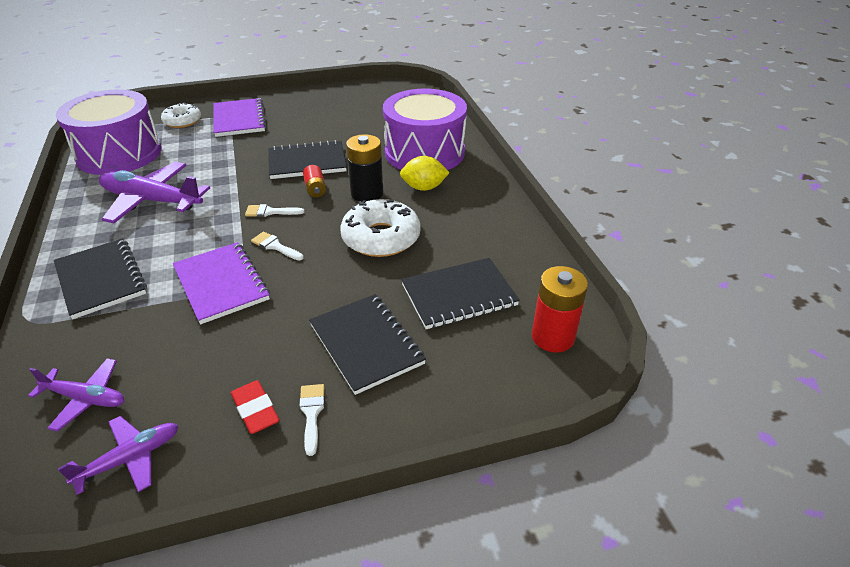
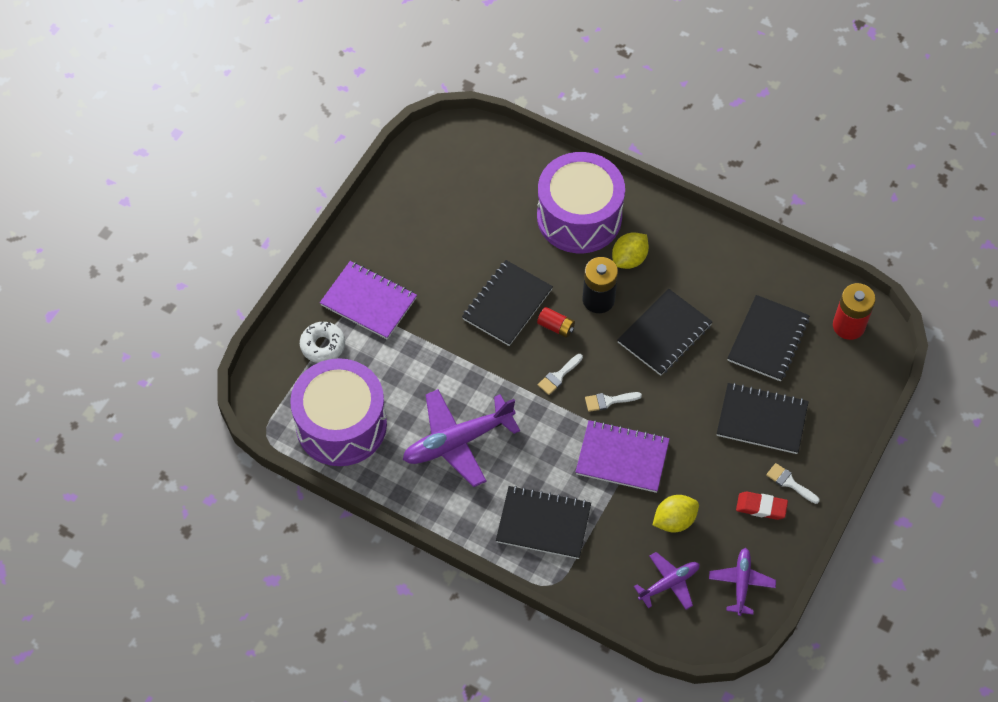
camera: 45 degrees left, 20 degrees up
white donut [340,199,421,257] -> black notebook [617,289,713,376]
none -> yellow lemon [653,495,699,533]

